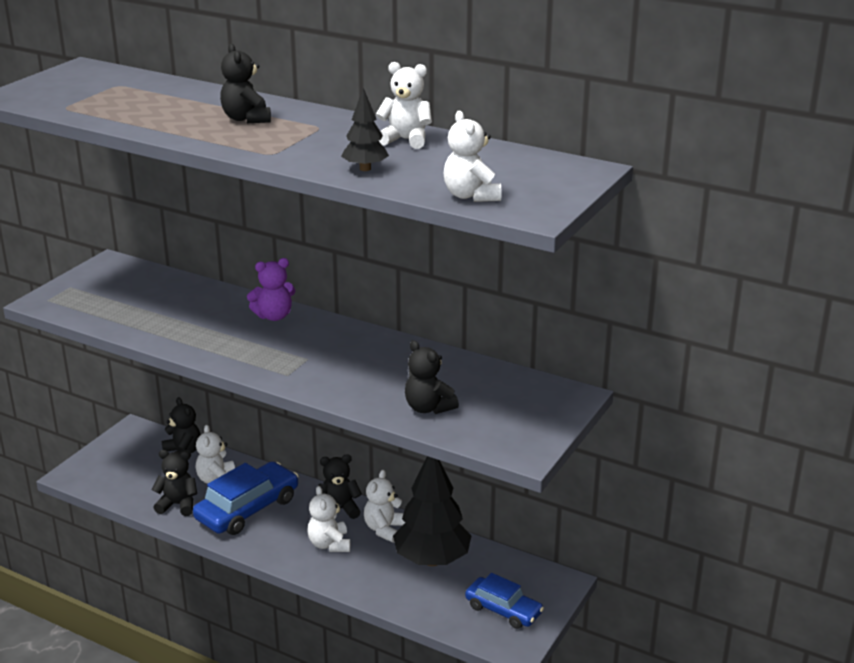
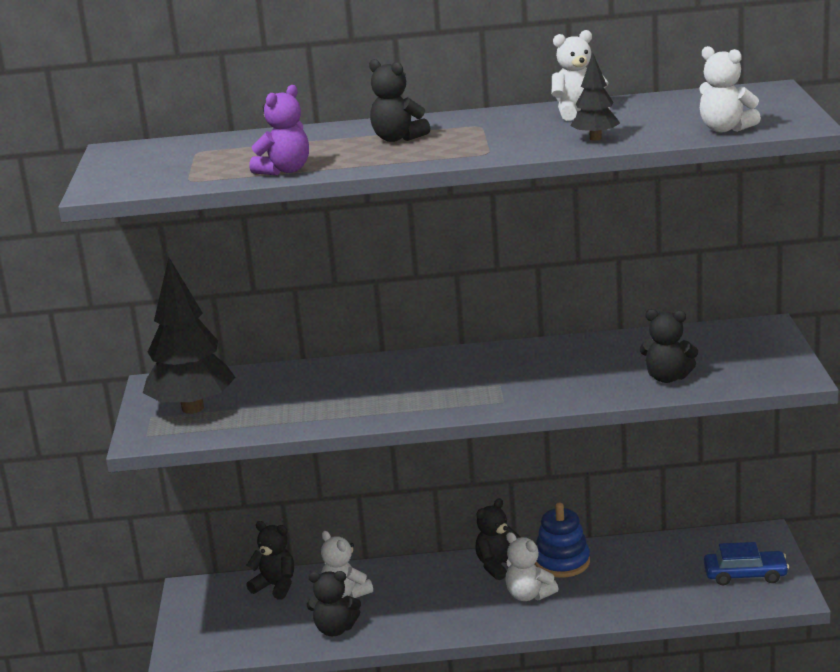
camera: 30 degrees left, 5 degrees down
black teddy bear [152,450,197,516] -> black teddy bear turned 150 degrees counterclockwise [307,571,361,636]
blue car [193,461,298,535] -> none
purple teddy bear [247,258,296,321] -> purple teddy bear moved to [249,85,309,175]
white teddy bear [364,470,405,543] -> blue stacking toy [535,503,590,578]
black tree [393,456,471,566] -> black tree moved to [143,258,236,414]

